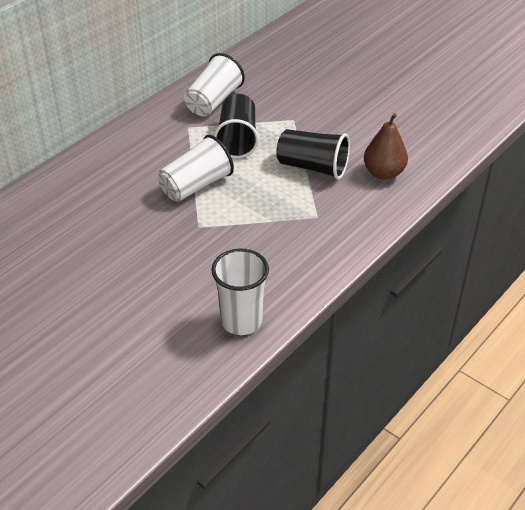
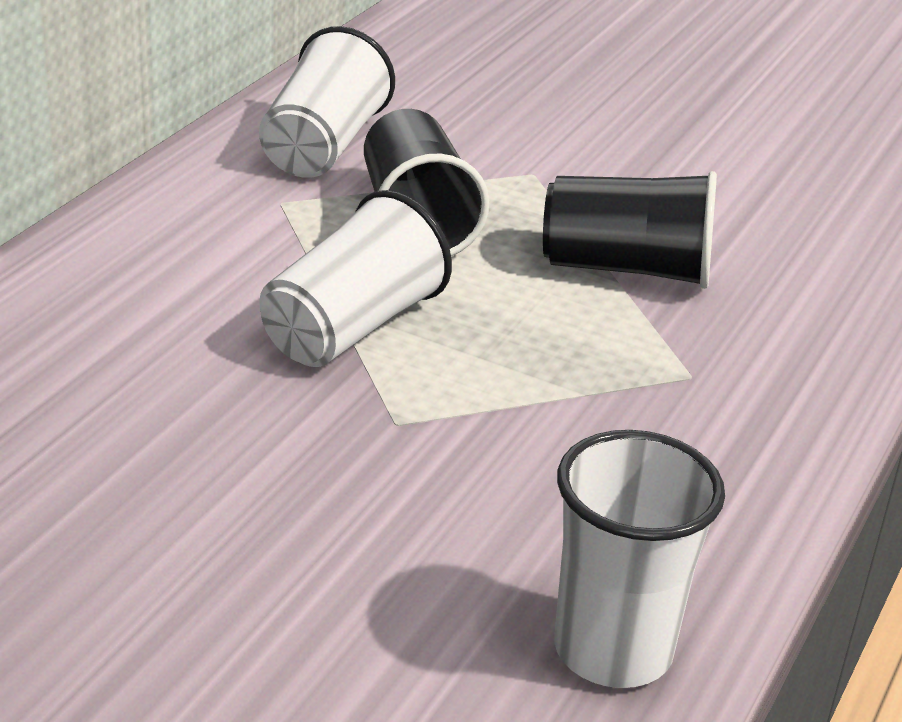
camera: 15 degrees left, 10 degrees down
brown pear [364,113,408,180] -> none

